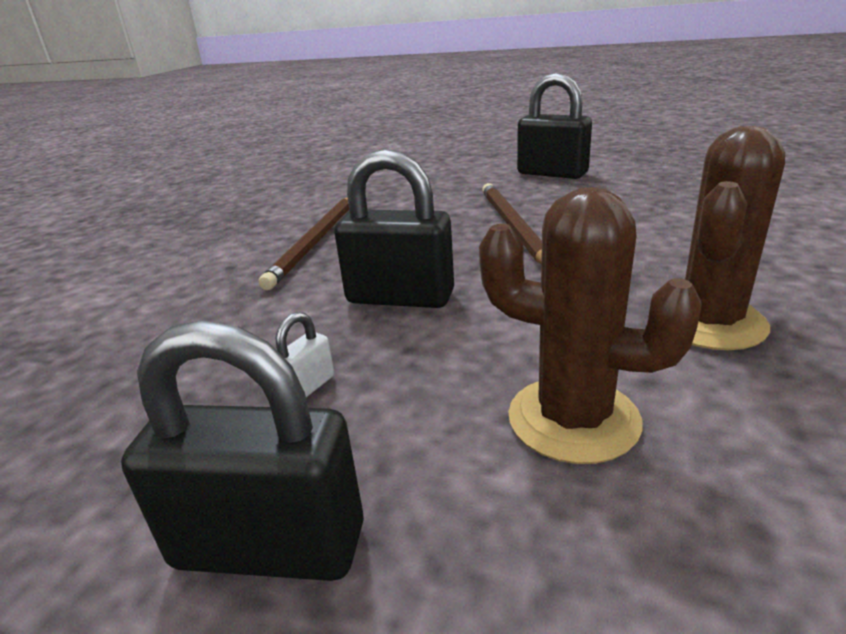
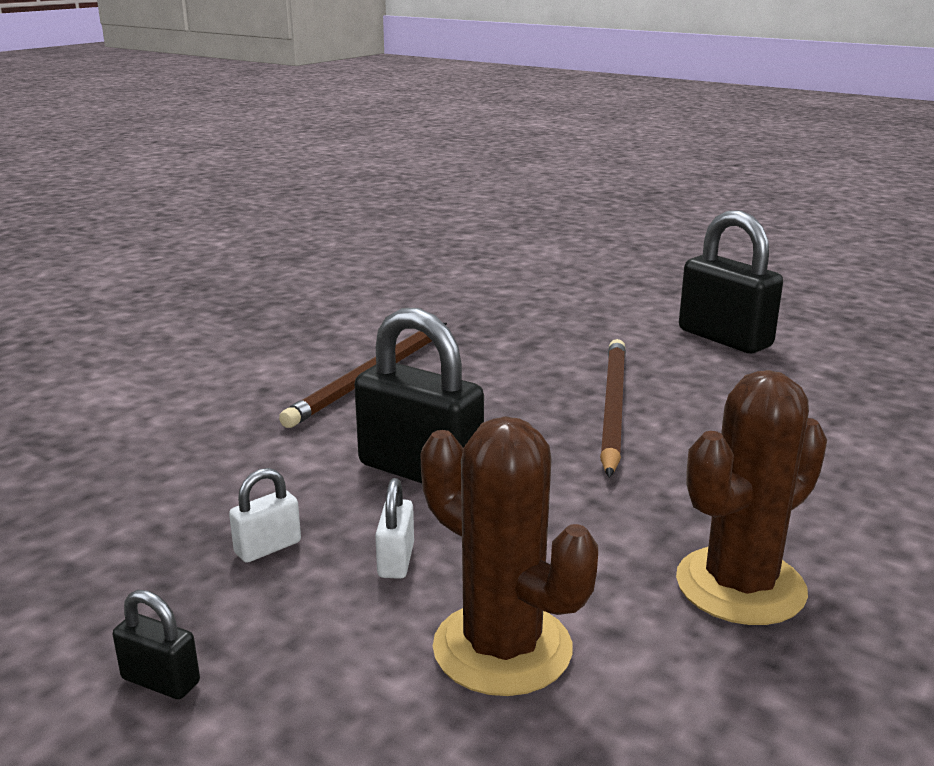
camera: 15 degrees right, 5 degrees down
black padlock [121,320,364,581] -> black padlock [113,590,200,699], size x0.46
none -> white padlock [375,478,414,579]

